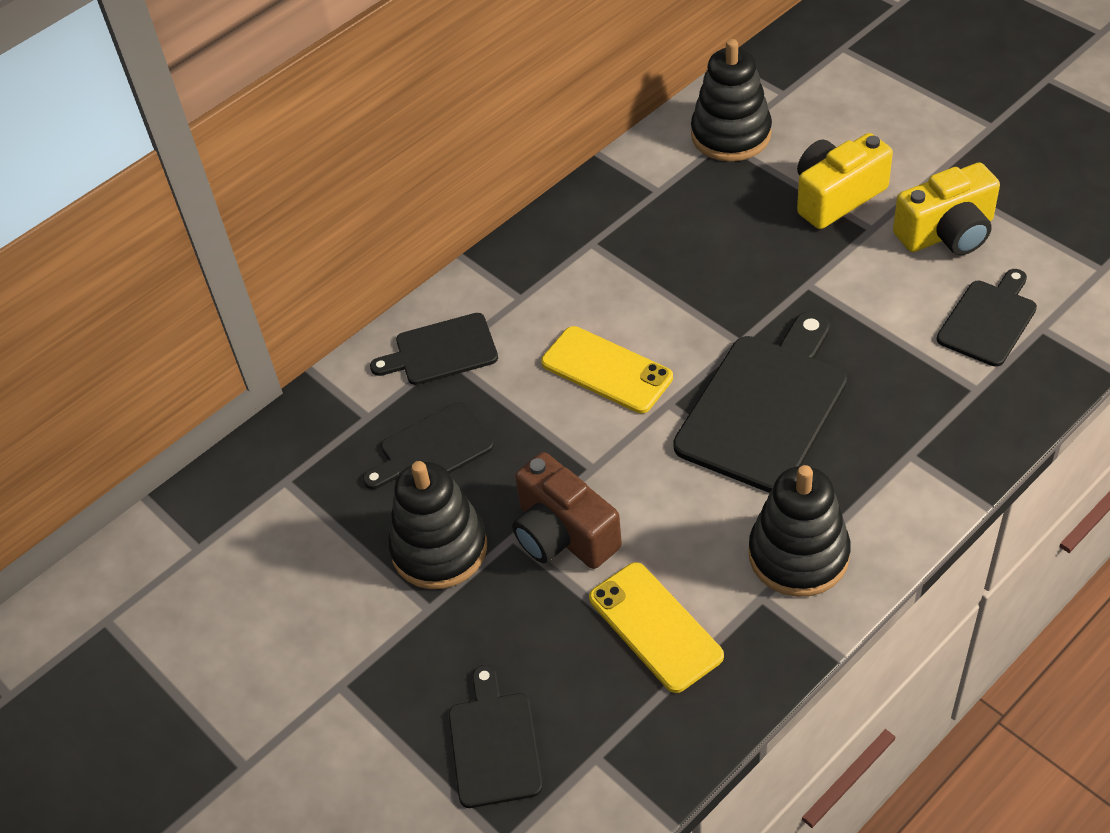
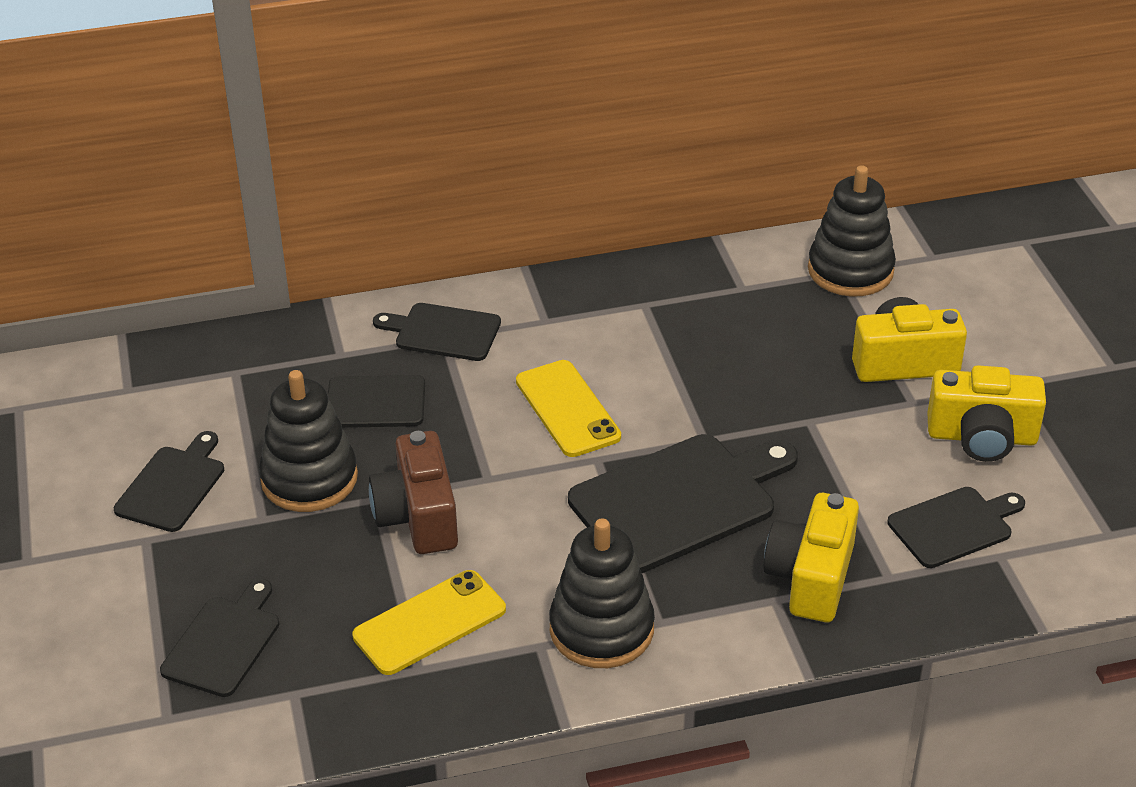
camera: 25 degrees right, 10 degrees down
yellow phone [589,562,724,693] -> yellow phone turned 60 degrees clockwise [352,570,506,675]
none -> black cutting board [114,431,224,532]
none -> yellow camera [764,493,859,622]

